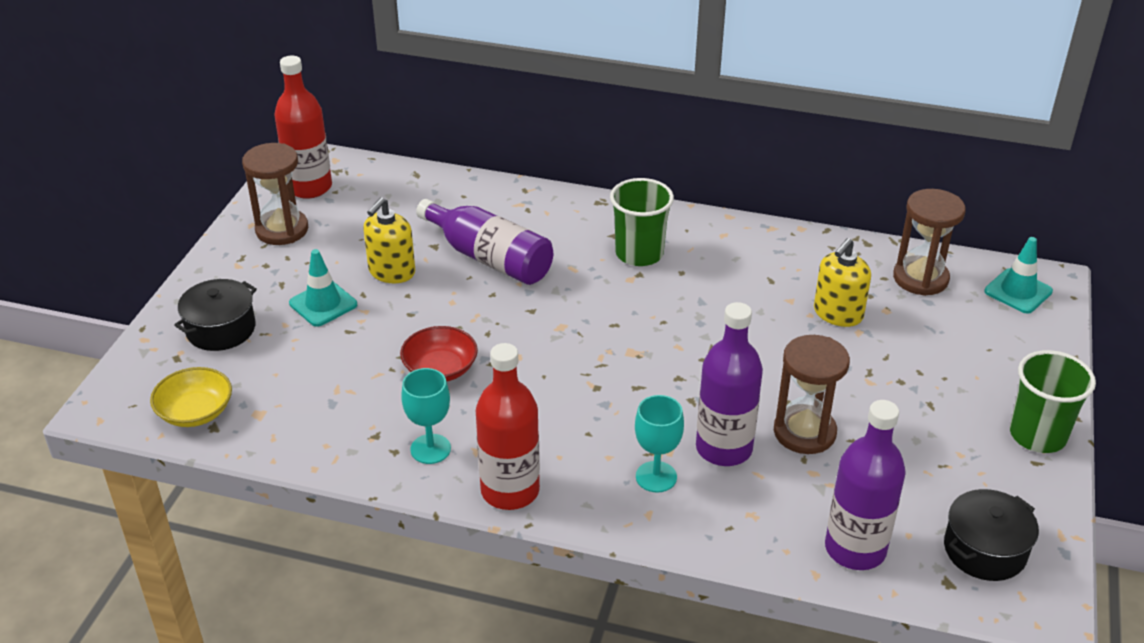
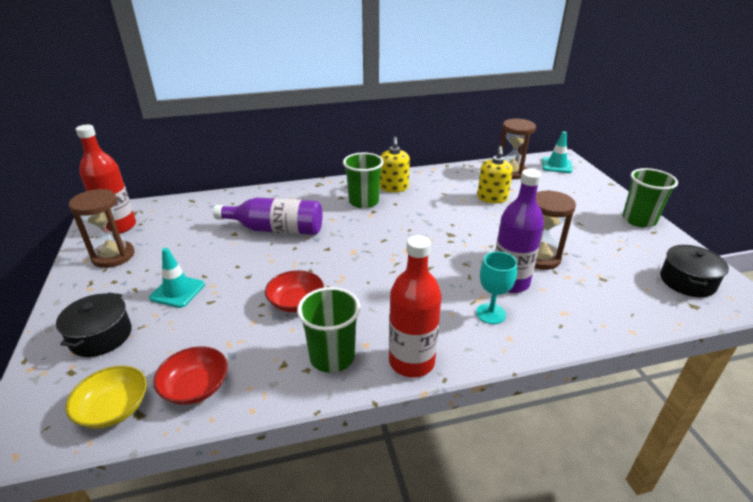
camera: 30 degrees left, 5 degrees down
yellow soap dispenser [363,197,415,283] -> yellow soap dispenser moved to [380,137,410,192]
turquoise goblet [401,368,451,464] -> green cup [297,287,360,373]
purple bottle [825,400,906,570] -> none
none -> red bowl [153,346,228,405]

